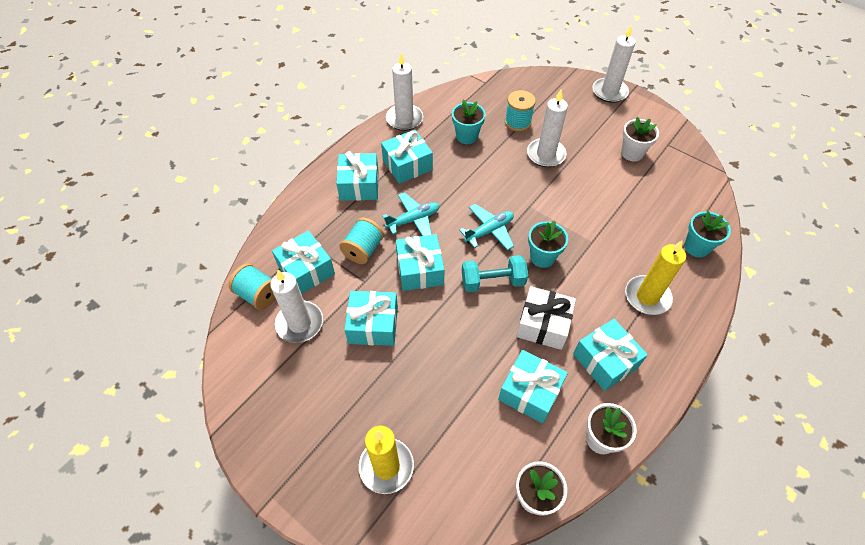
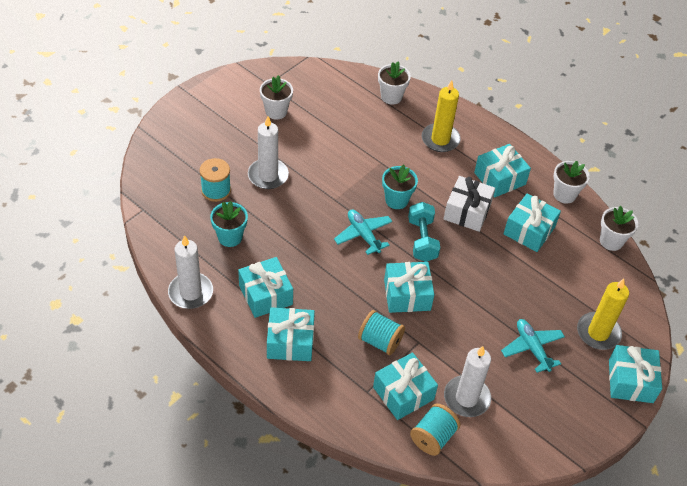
camera: 90 degrees left, 5 degrees down
turquoise gift [344,291,398,346] -> turquoise gift moved to [609,345,662,403]
turquoise plane [382,192,439,236] -> turquoise plane moved to [501,319,565,373]
white candle [592,26,636,103] -> none
turquoise flower pot [684,211,731,258] -> white flower pot [378,62,411,105]

